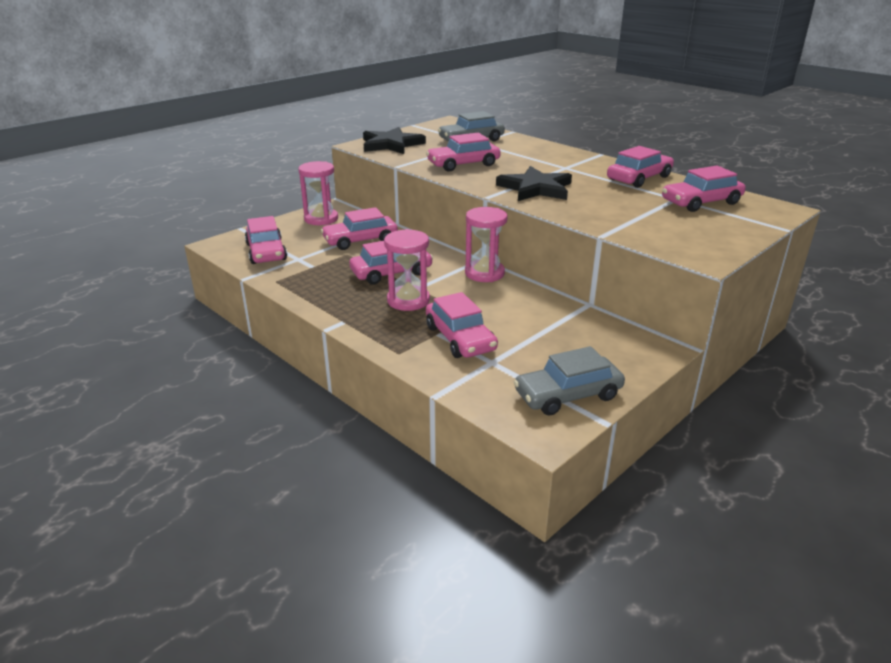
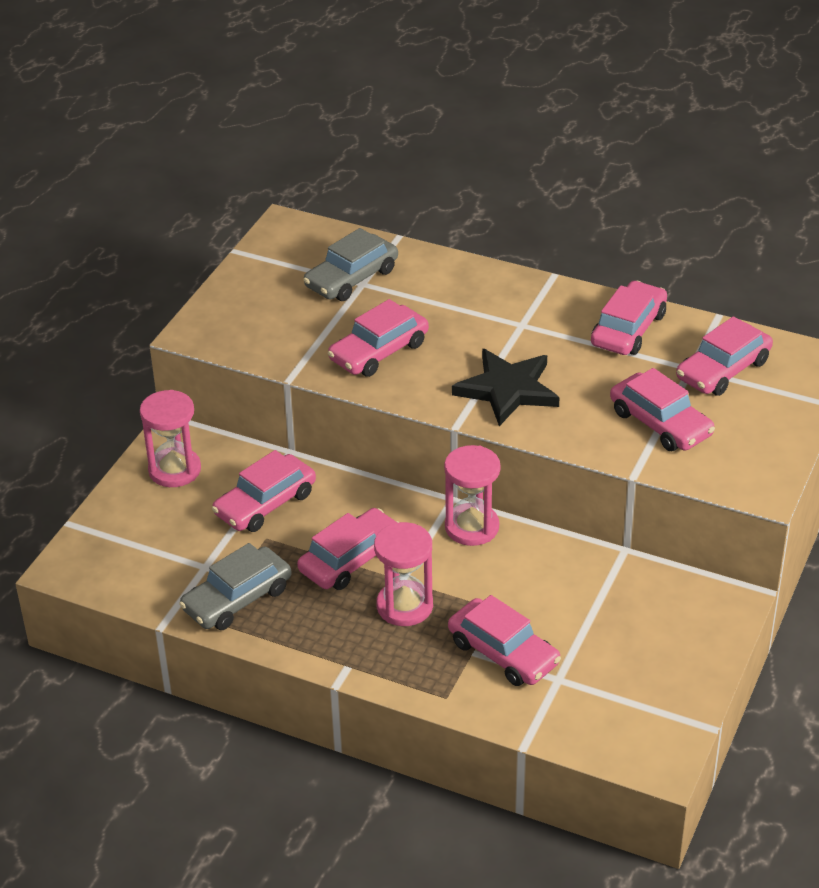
camera: 20 degrees left, 10 degrees up
pink car [245,216,287,264] -> pink car moved to [610,368,715,451]
black star [363,127,426,154] -> none
grey car [514,346,625,416] -> grey car moved to [179,543,292,630]

